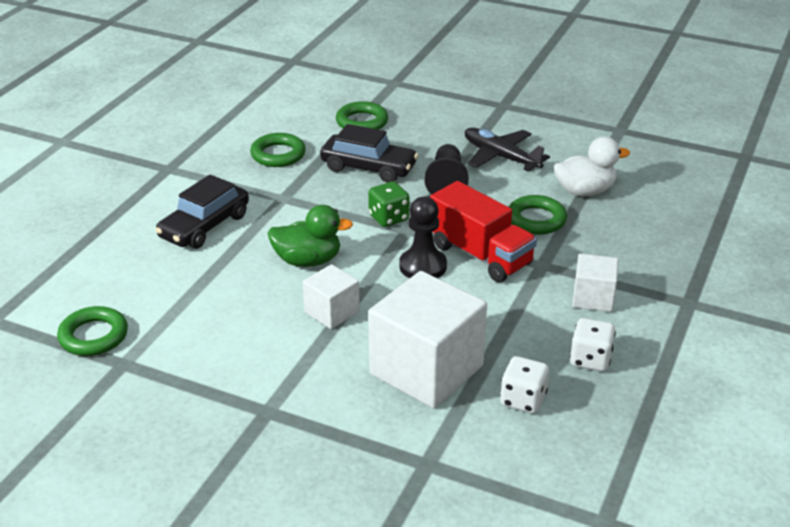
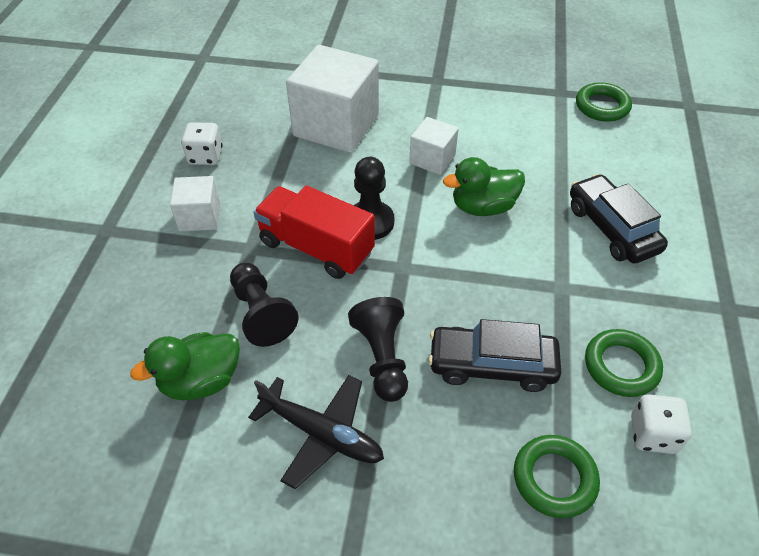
camera: 165 degrees right, 15 degrees up
black car [155,174,249,249] -> black car turned 45 degrees counterclockwise [570,174,668,264]
green dice [368,181,409,227] -> none
white dice [500,356,549,414] -> white dice moved to [631,394,692,454]
green ring [509,195,567,234] -> black pawn [230,263,299,347]
white duck [554,137,630,196] -> green duck [130,332,240,401]

